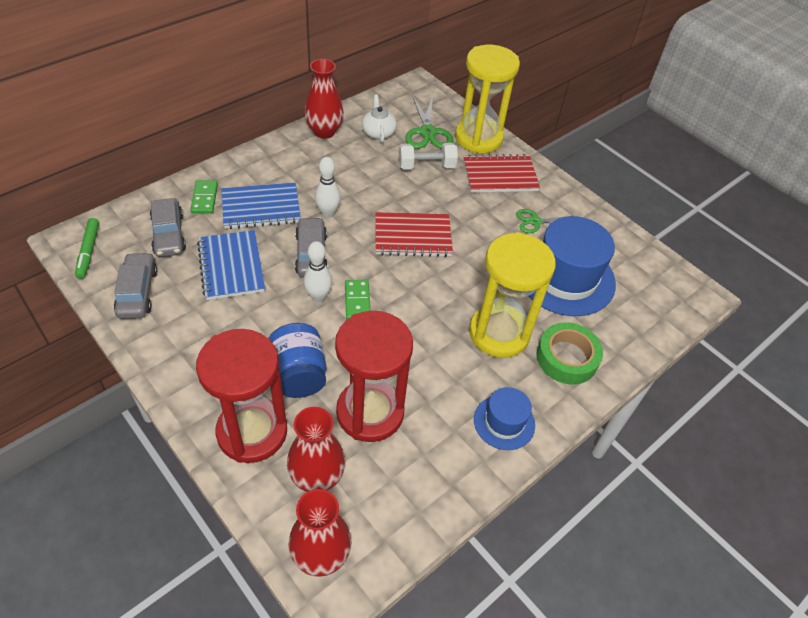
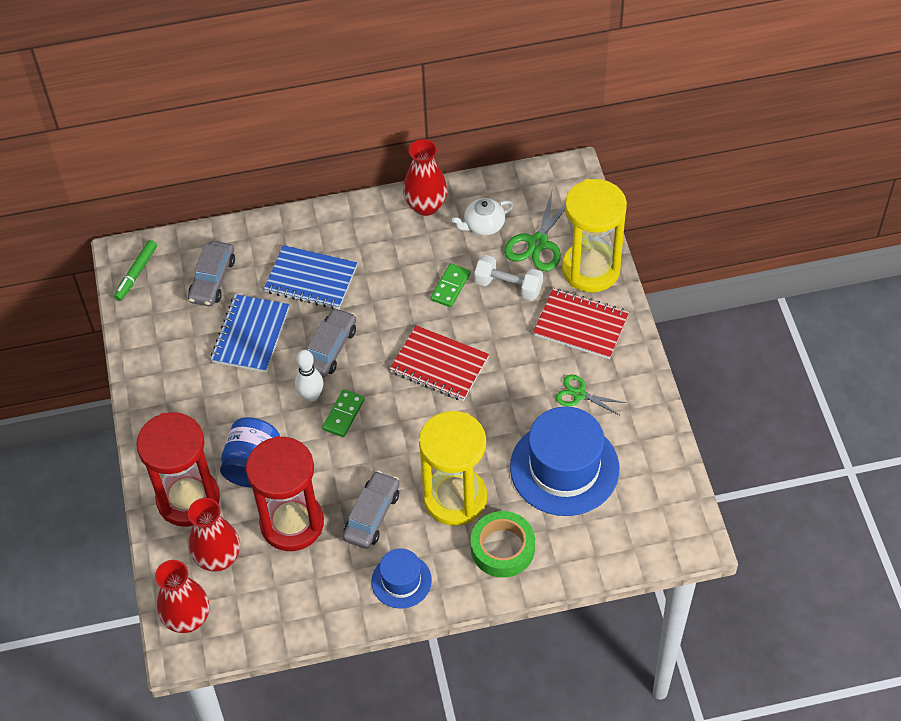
camera: 35 degrees right, 5 degrees up
grey car [114,252,157,319] -> grey car moved to [343,471,400,549]
green domino [190,180,218,214] -> green domino moved to [430,263,471,307]
white bowling pin [315,157,341,218] -> none
white teapot [362,94,397,143] -> white teapot turned 135 degrees counterclockwise [451,198,514,236]

